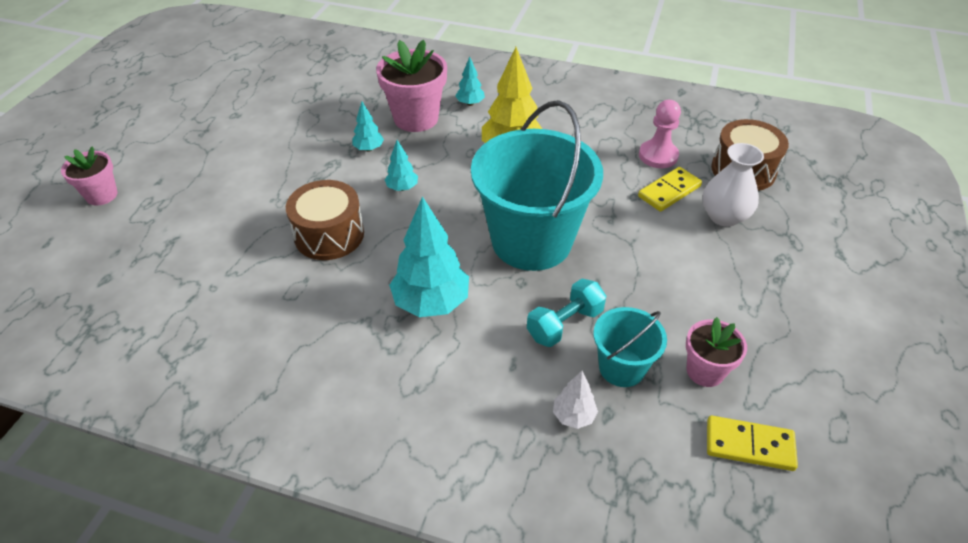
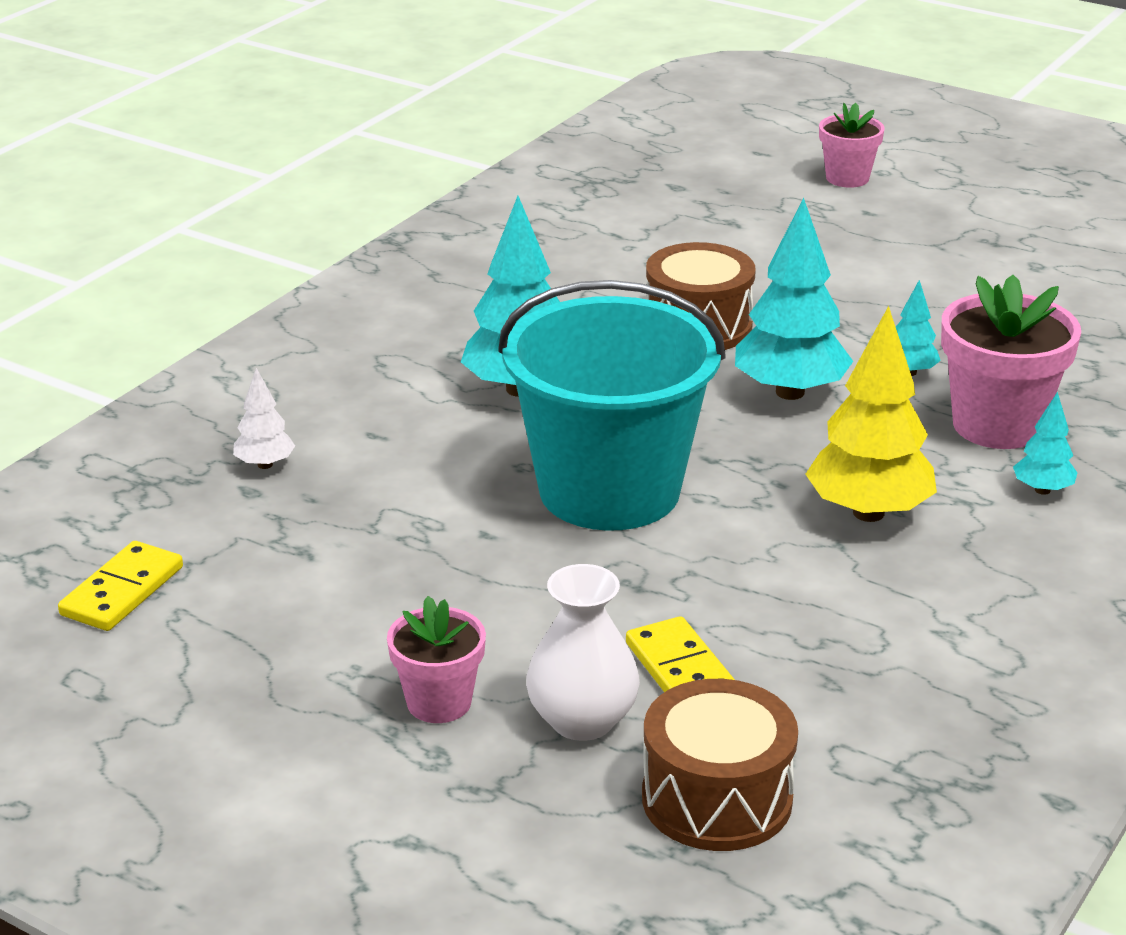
camera: 105 degrees right, 15 degrees down
turquoise tree [385,140,418,191] -> turquoise tree [735,198,853,400], size x2.01
turquoise dumbbell [527,279,606,347] -> none
turquoise bucket [593,307,667,387] -> none
pink pawn [639,100,681,168] -> none
pink flower pot [686,317,747,387] -> pink flower pot moved to [387,596,486,723]

